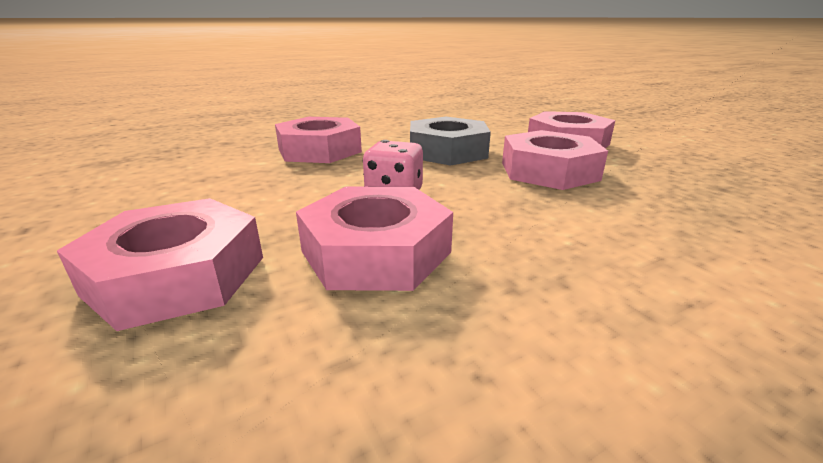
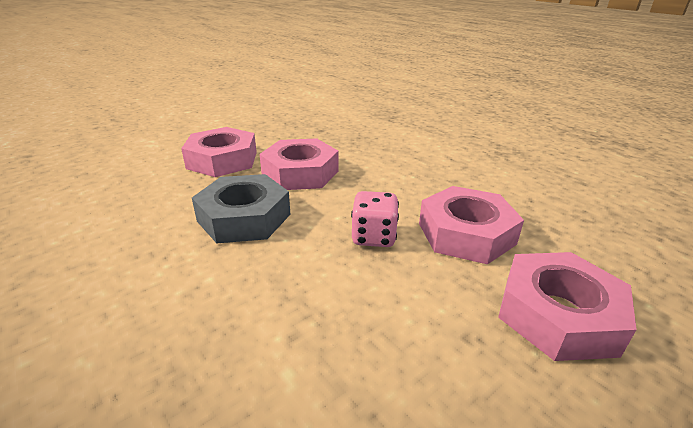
camera: 100 degrees left, 5 degrees up
pink nut [275,117,362,163] -> none

